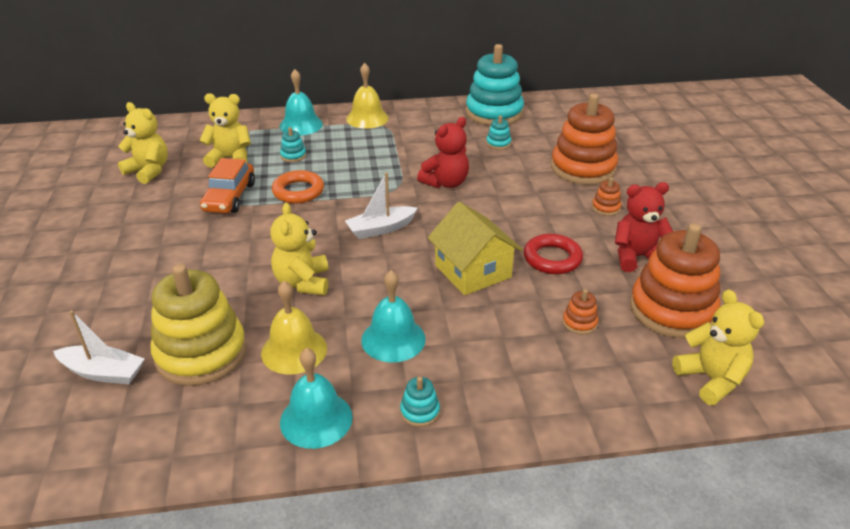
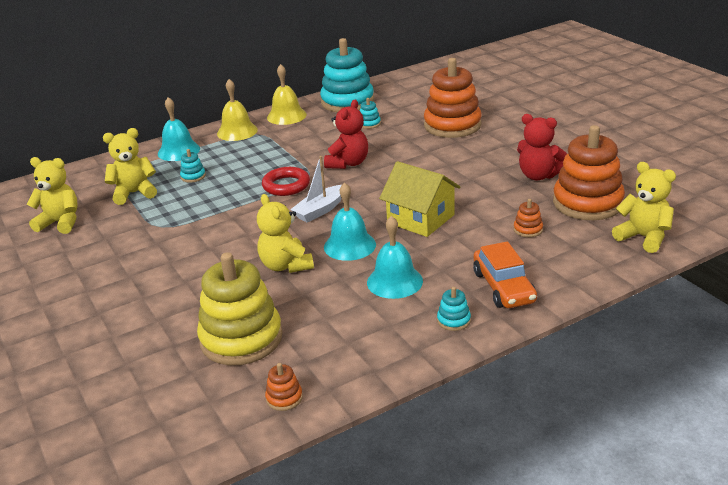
camera: 20 degrees left, 5 degrees down
white boat [53,310,144,384] -> none
orange car [200,158,255,213] -> orange car moved to [473,241,537,308]
yellow bell [261,281,327,375] -> yellow bell moved to [267,64,307,125]
orange ring [272,170,324,204] -> none
turquoise bell [280,348,353,449] -> turquoise bell moved to [324,182,376,261]
red ring [524,234,583,274] -> red ring moved to [262,167,310,196]
orange stacking toy [592,177,621,216] -> orange stacking toy moved to [265,363,303,411]
red teddy bear [615,182,673,272] -> red teddy bear turned 120 degrees counterclockwise [517,114,567,181]

